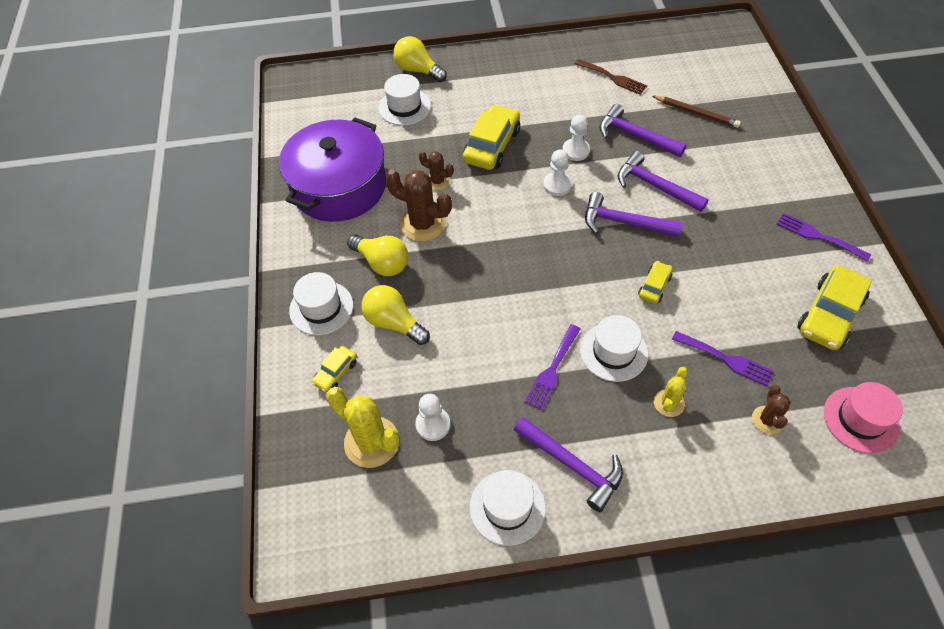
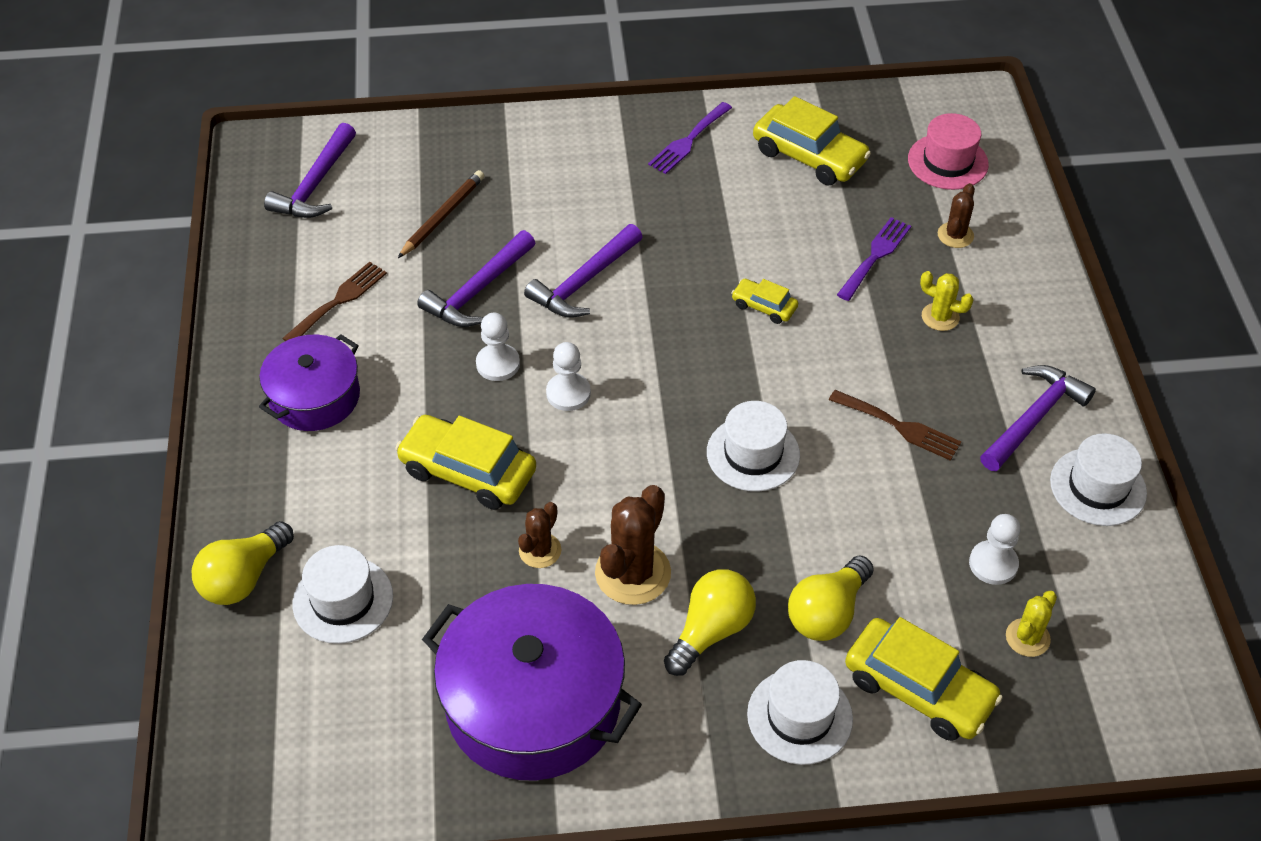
camera: 90 degrees left, 5 degrees down
yellow car [311,346,357,393] -> yellow car [845,617,1003,741], size x1.93
yellow cactus [326,387,400,468] -> yellow cactus [1006,591,1057,657], size x0.57
purple fork [524,324,580,410] -> brown fork [829,390,961,461]
white hat [580,315,648,382] -> white hat moved to [707,401,800,492]
purple hammer [585,192,683,237] -> purple hammer moved to [264,123,356,218]
brown cactus [752,385,791,434] -> brown cactus turned 75 degrees counterclockwise [937,183,975,248]
none -> purple pot [259,334,360,431]

